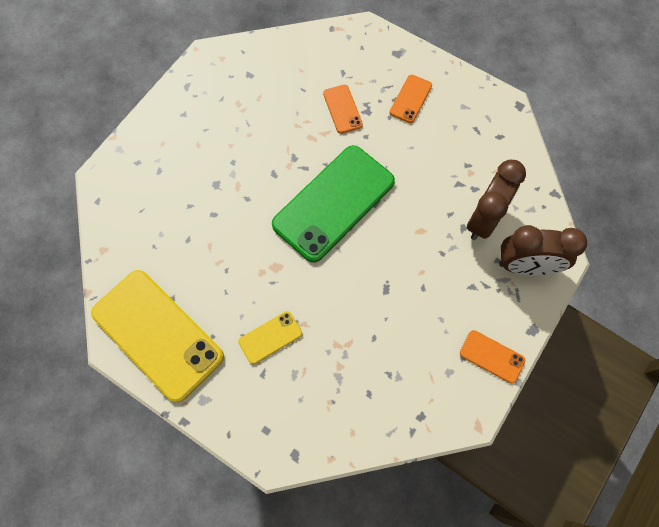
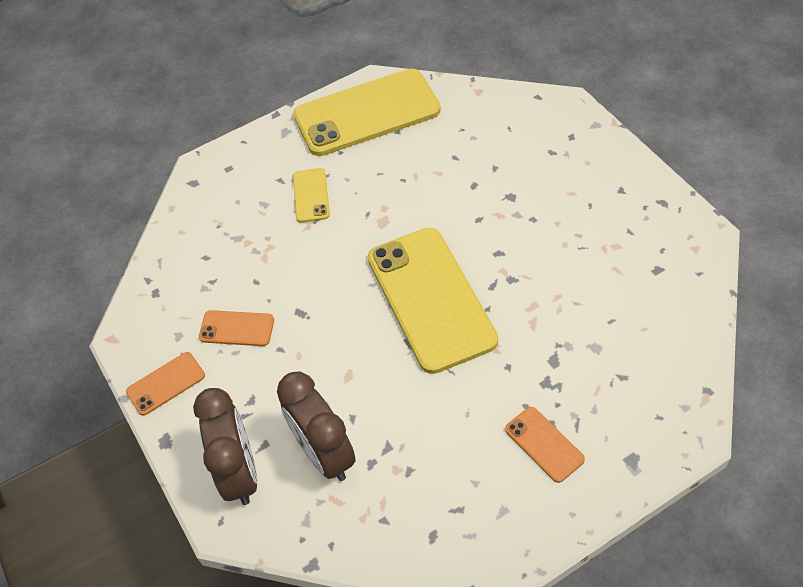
camera: 120 degrees right, 15 degrees down
green phone [272,145,395,262] -> yellow phone [368,228,498,374]
orange phone [323,85,363,134] -> orange phone moved to [199,310,274,346]
brown clock [499,225,587,276] -> brown clock turned 135 degrees clockwise [193,388,258,505]

